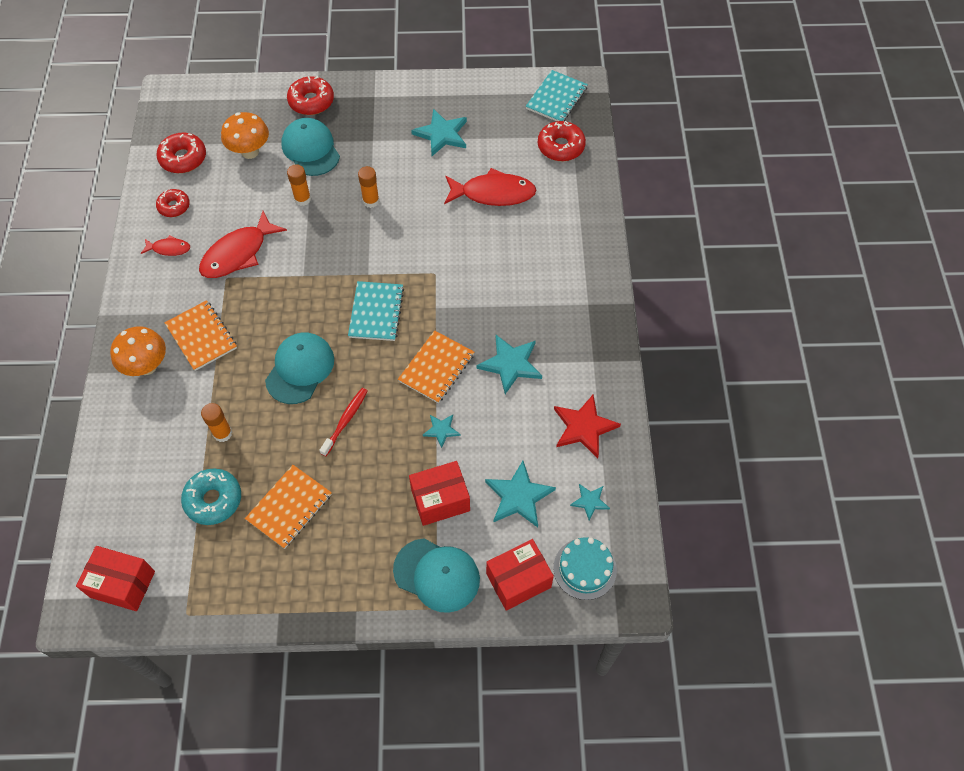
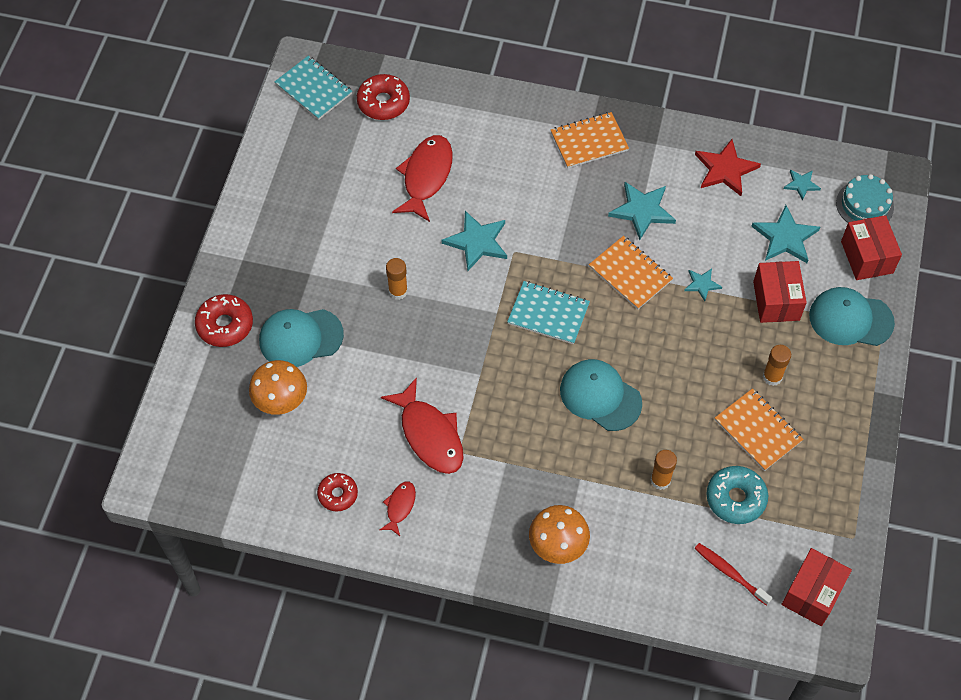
camera: 75 degrees left, 0 degrees up
red donut [156,133,206,173] -> none
orange notebook [164,300,237,371] -> orange notebook moved to [551,112,629,168]
orange glue stick [287,164,311,206] -> orange glue stick moved to [763,345,791,386]
red toothbrush [319,388,367,456] -> red toothbrush moved to [695,543,773,606]
turquoise cap [393,538,480,613] -> turquoise cap turned 120 degrees counterclockwise [809,287,895,346]
turquoise star [411,109,467,156] -> turquoise star moved to [442,211,507,271]

